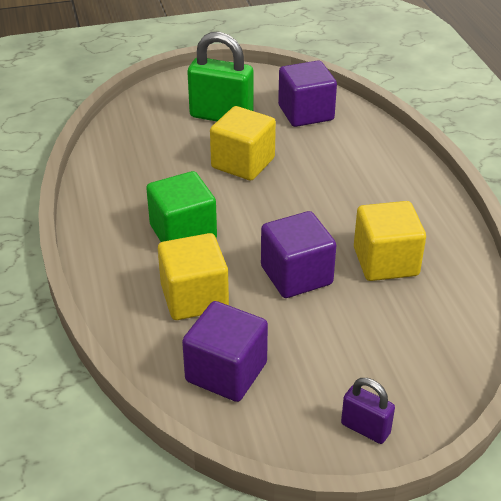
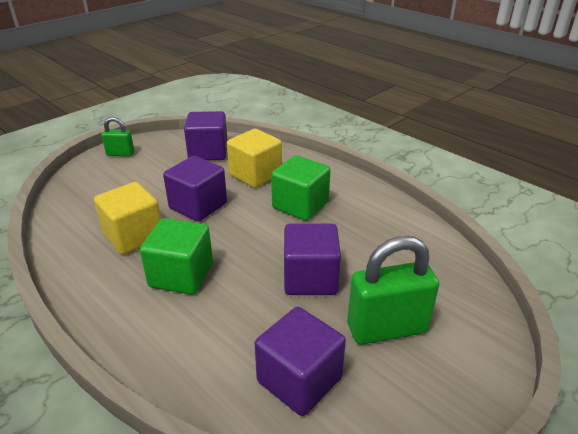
camera: 150 degrees right, 5 degrees down
yellow cube [210,106,276,180] -> purple cube [284,224,341,295]
purple padlock [341,378,395,444] -> green padlock [101,117,134,157]
none -> green cube [140,218,213,295]

